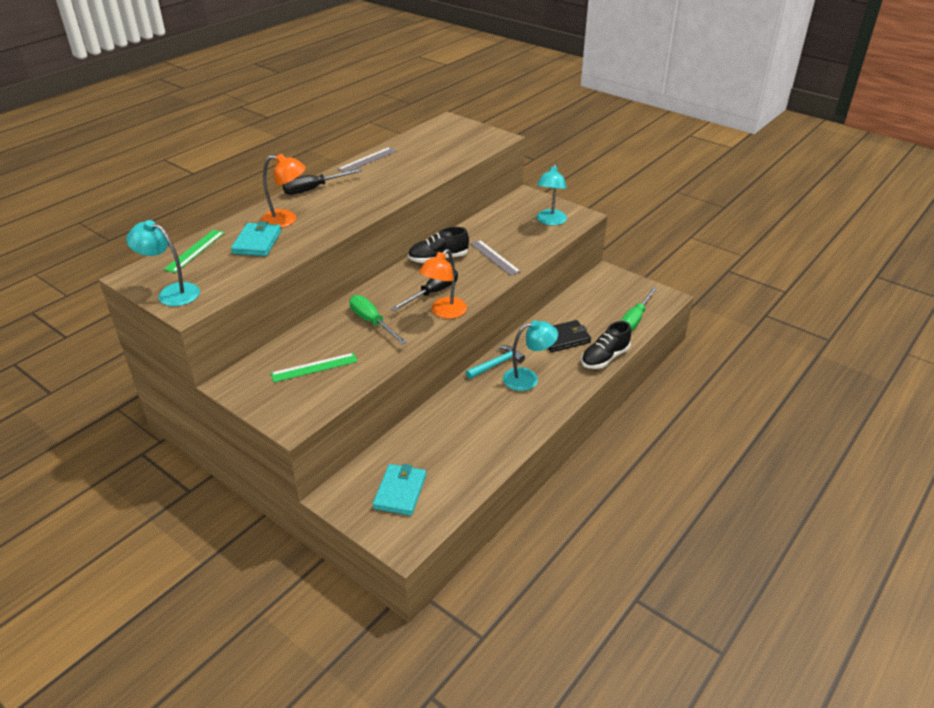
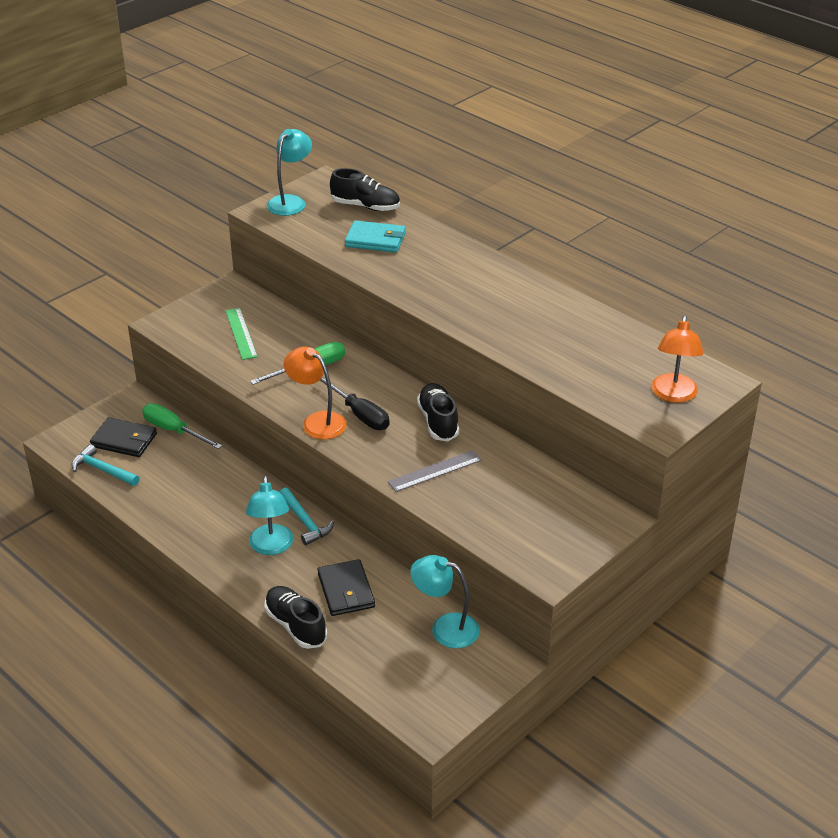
camera: 95 degrees right, 0 degrees up
green ruler [163,230,225,273] -> black shoe [330,168,400,211]
orange lamp [261,154,306,228] -> orange lamp moved to [651,315,703,403]
black screwdriver [282,169,362,195] -> none
grey ruler [338,147,397,172] -> none
turquoise wallet [373,464,426,516] -> black wallet [90,417,157,457]
turquoise lamp [537,163,567,225] -> turquoise lamp moved to [410,555,480,648]
green screwdriver [621,287,657,331] -> green screwdriver moved to [142,403,222,449]
none -> turquoise hammer [72,444,139,486]

